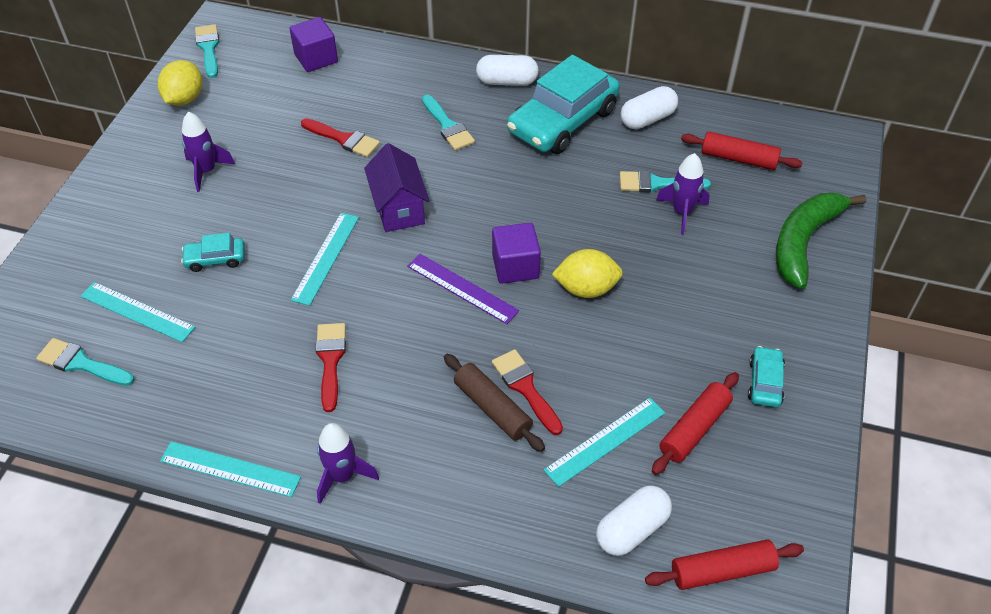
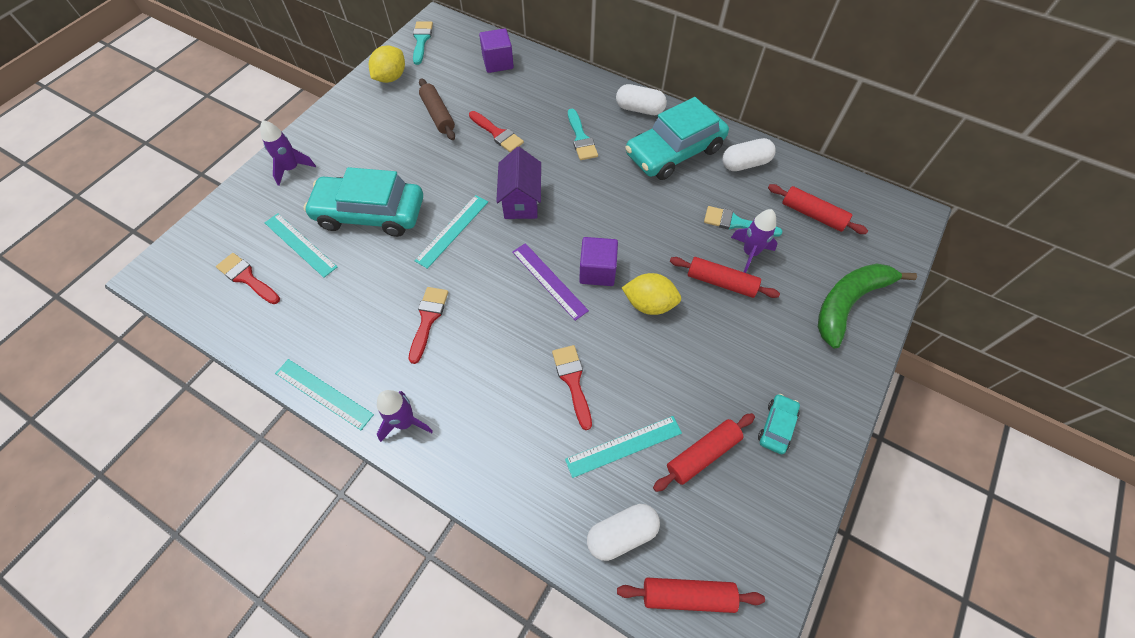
camera: 15 degrees right, 10 degrees up
turquoise brush [36,338,134,386] -> red brush [216,253,280,304]
turquoise car [181,233,245,272] -> turquoise car [304,167,423,237], size x2.26
purple rocket [182,112,235,192] -> purple rocket moved to [260,120,316,186]
brown rolling pin [444,354,545,452] -> brown rolling pin moved to [419,78,455,140]
none -> red rolling pin [670,257,780,298]

